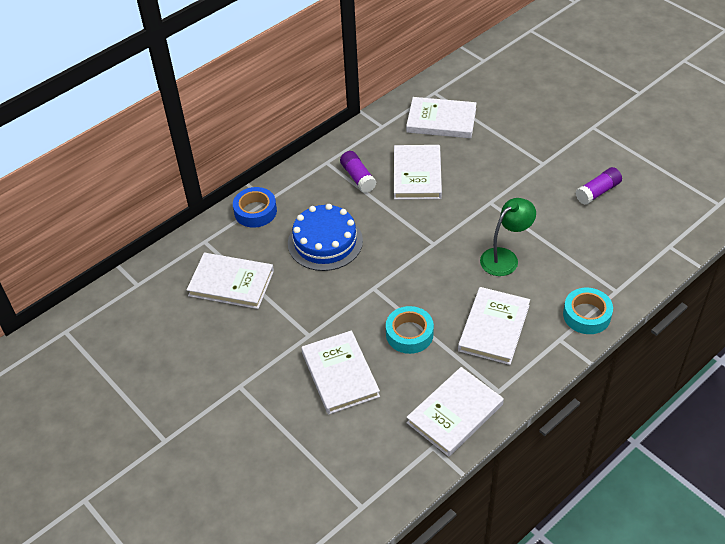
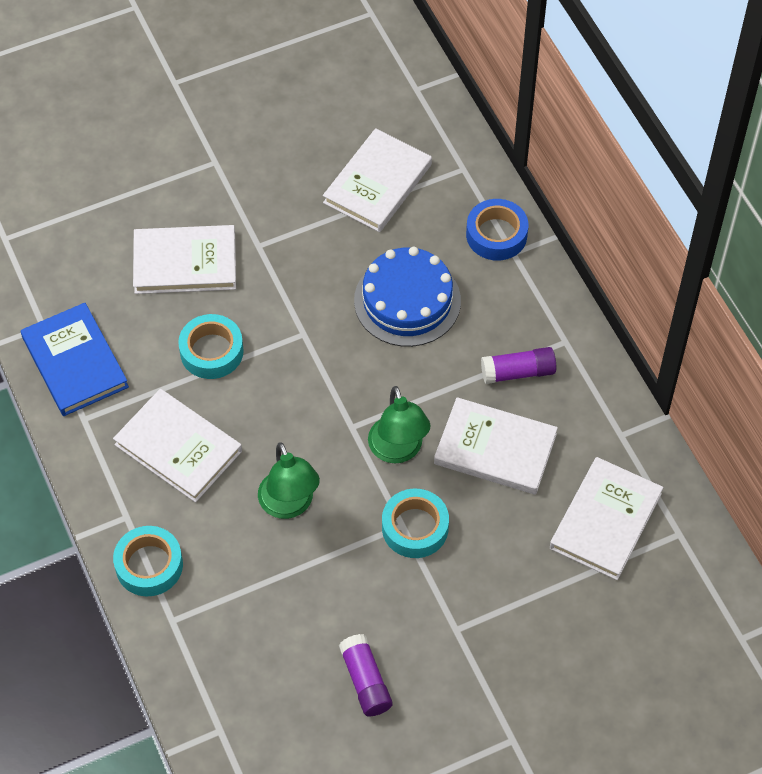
camera: 105 degrees right, 10 degrees up
white book [406,367,504,457] -> blue book [21,303,129,416]
none -> green lamp [368,386,431,464]
none -> turquoise tape [382,489,449,558]

